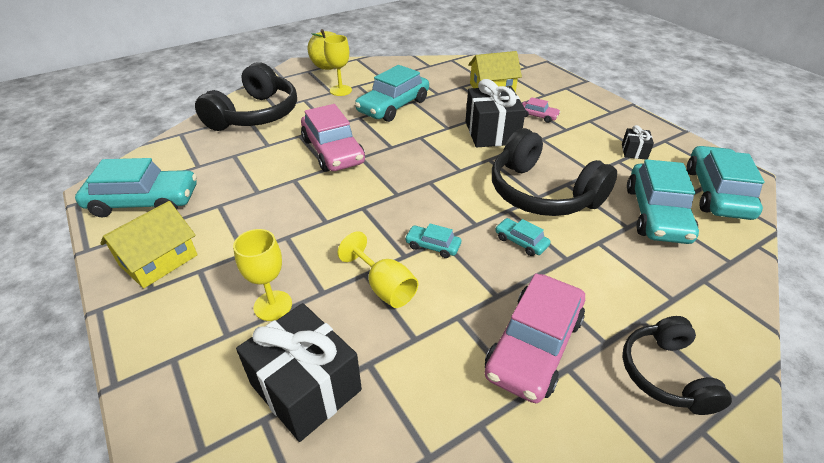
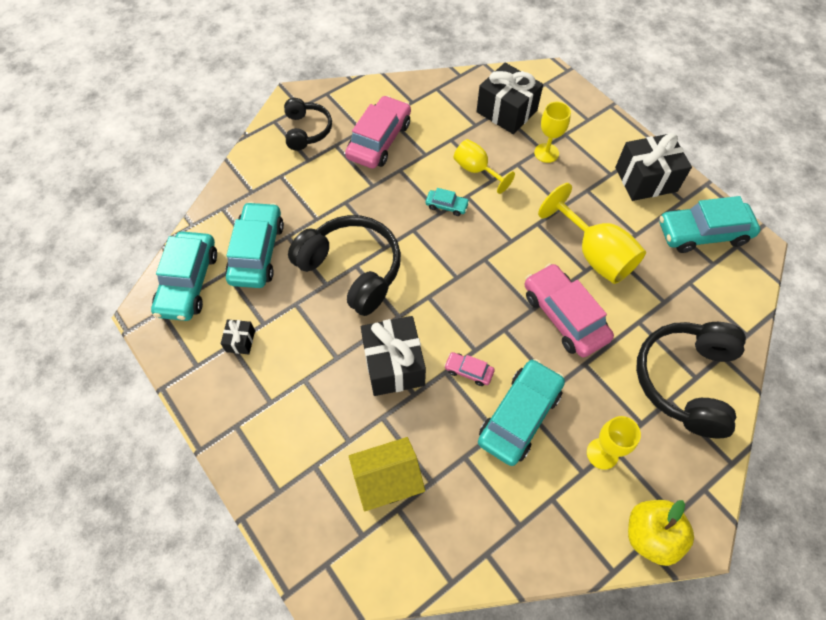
camera: 175 degrees right, 20 degrees up
yellow house [100,201,198,288] -> black gift [615,133,692,201]
turquoise car [495,218,550,256] -> none
pink car [522,97,561,123] -> pink car moved to [444,352,495,386]
none -> yellow goblet [538,183,646,284]

